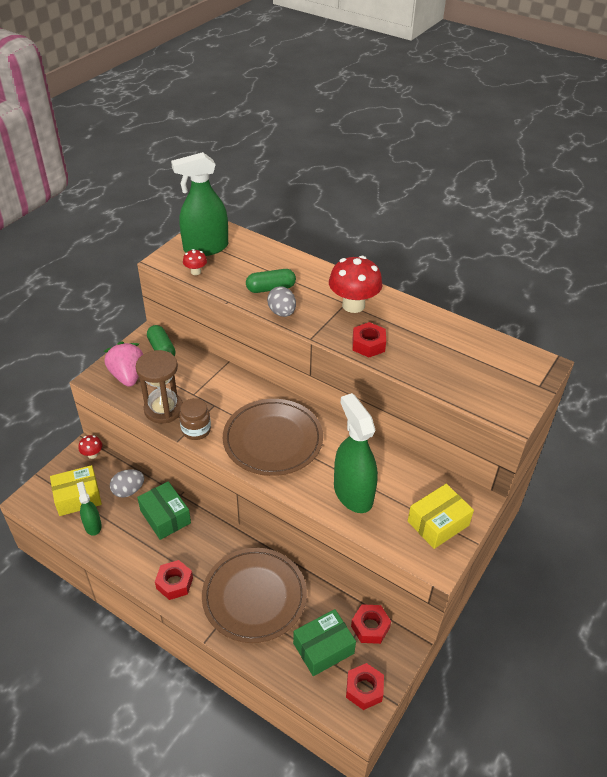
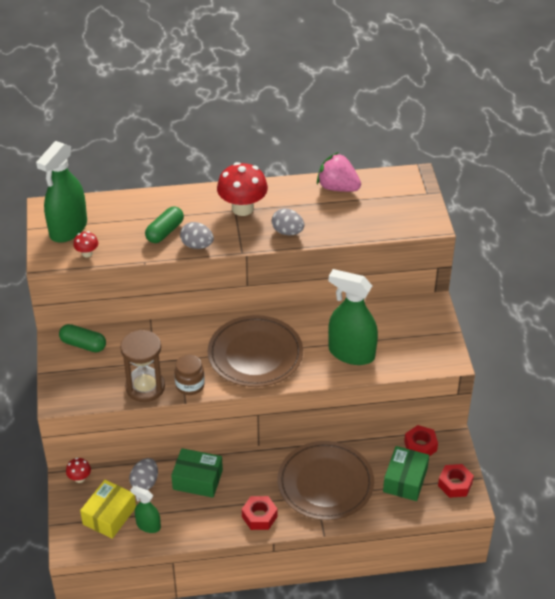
camera: 40 degrees left, 0 degrees up
pink strawberry [104,341,143,387] -> pink strawberry moved to [317,152,361,192]
red nut [353,322,386,357] -> grey egg [272,208,304,235]
yellow box [408,484,474,549] -> none

